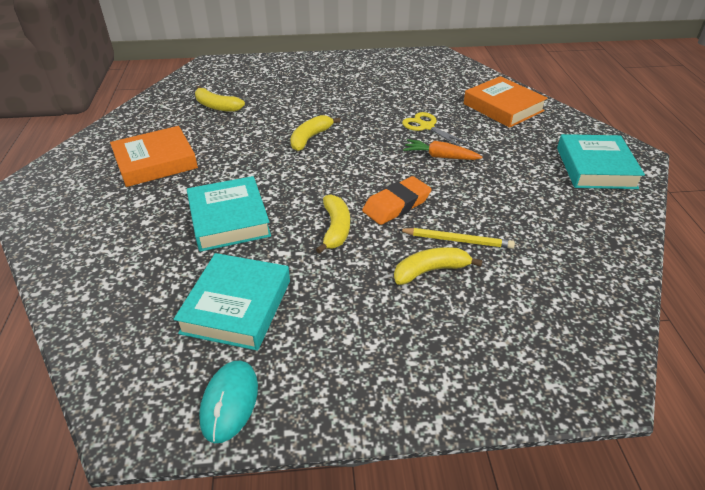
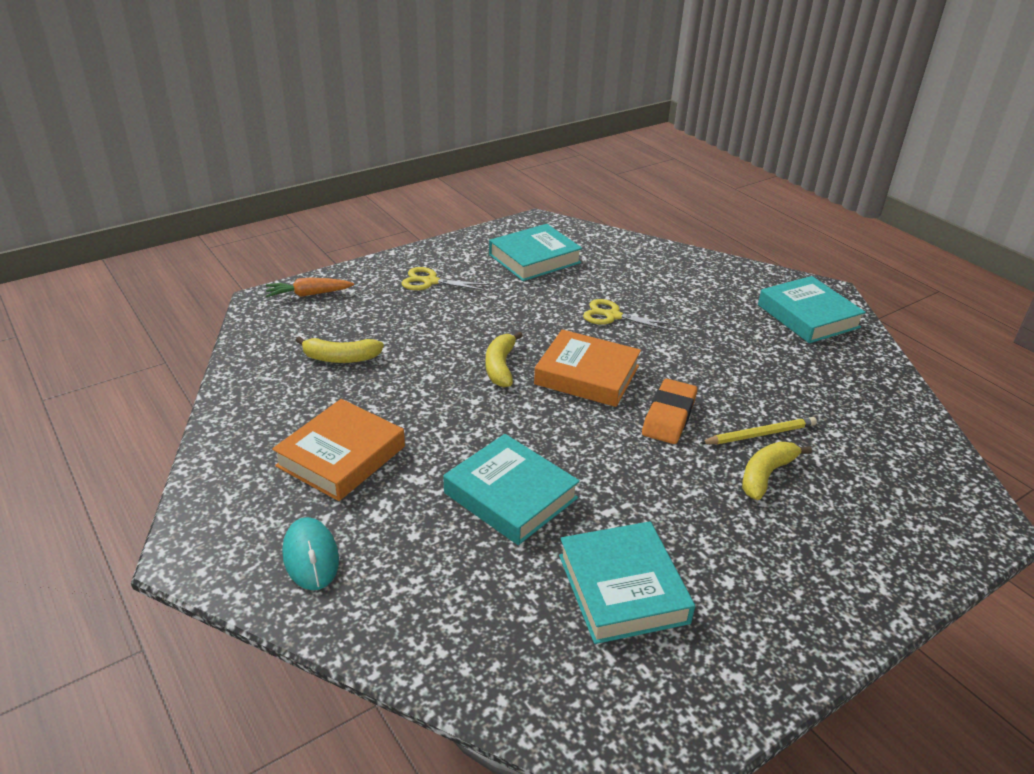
camera: 30 degrees left, 5 degrees down
turquoise mouse [199,361,258,443] -> turquoise mouse moved to [283,517,339,590]
yellow banana [316,194,350,254] -> none
orange carrot [403,139,483,160] -> orange carrot moved to [266,277,354,297]
orange book [463,76,548,128] -> orange book moved to [534,329,641,407]
none -> yellow scissors [402,267,490,291]
none -> turquoise book [489,224,582,281]

